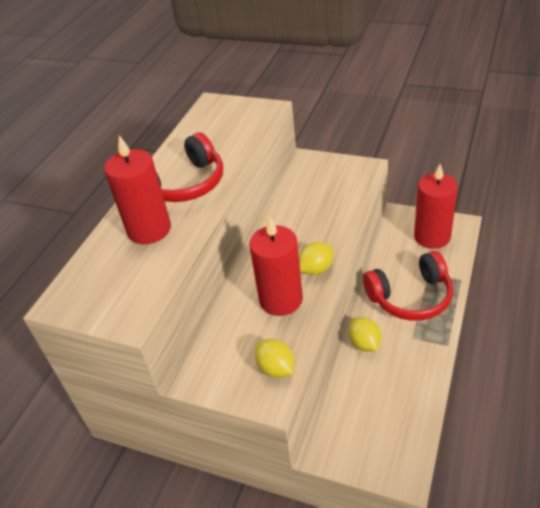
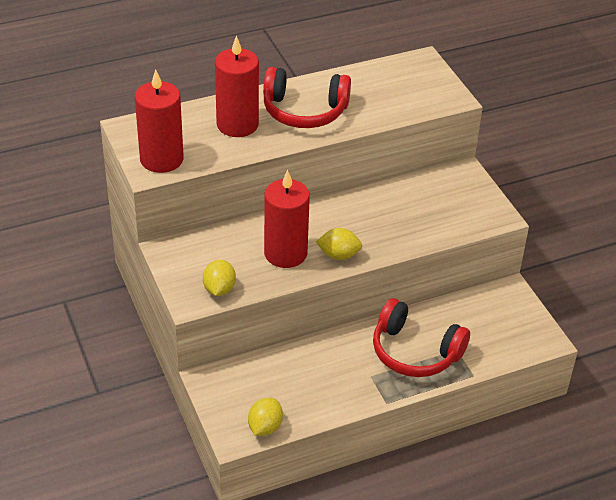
camera: 40 degrees right, 0 degrees up
yellow lemon [349,317,381,352] -> yellow lemon moved to [248,398,283,436]
red candle [414,164,458,249] -> red candle moved to [135,69,184,173]

